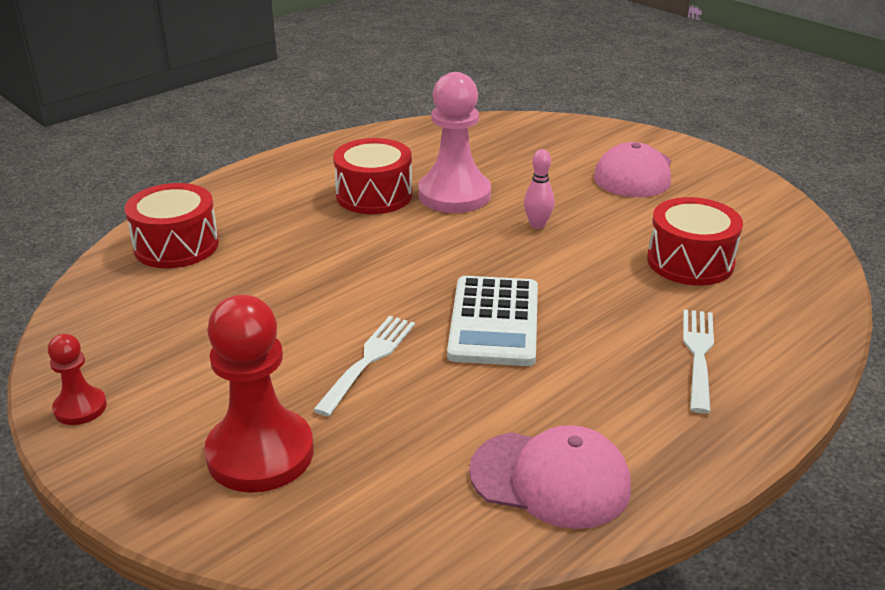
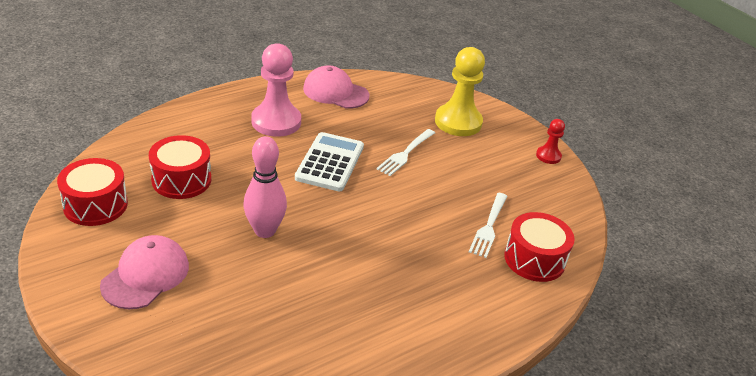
camera: 175 degrees left, 5 degrees up
red pawn [204,295,314,493] -> yellow pawn [435,47,485,136]
red drum [333,138,412,214] -> red drum moved to [57,158,128,226]
pink pawn [418,72,491,213] -> pink pawn moved to [252,43,301,137]
pink bowling pin [524,149,555,229] -> pink bowling pin [243,136,287,238], size x1.80
white fork [683,309,714,413] -> white fork moved to [469,193,507,258]

